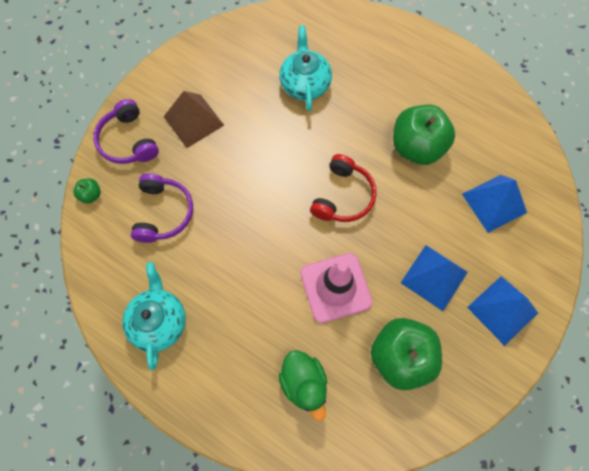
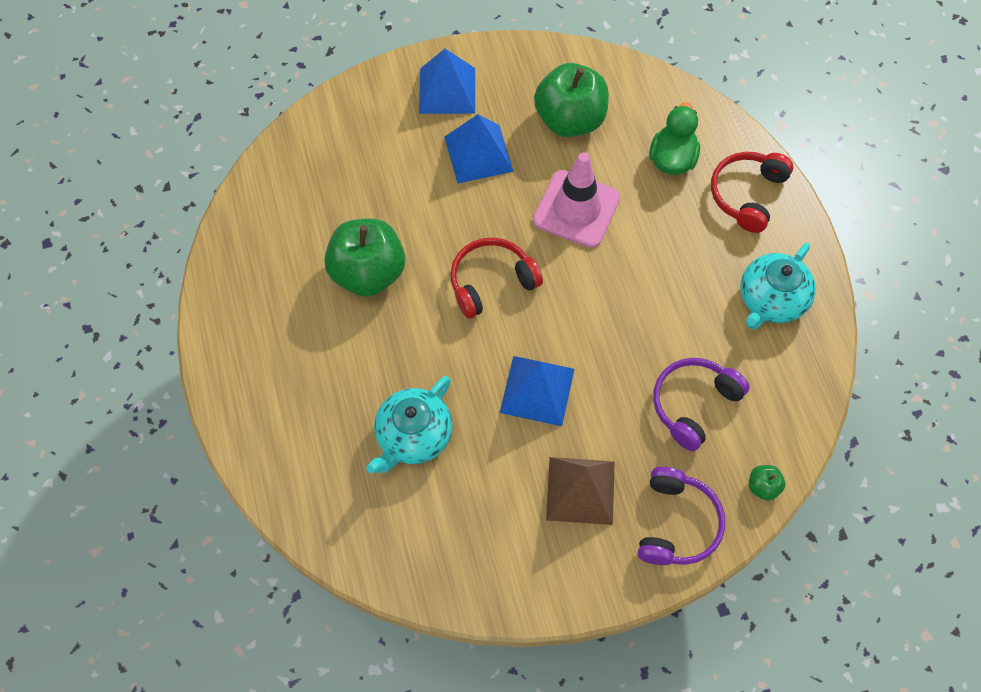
camera: 140 degrees left, 5 degrees down
blue pyramid [462,175,527,233] -> blue pyramid moved to [500,356,574,426]
none -> red headphones [711,152,793,233]

